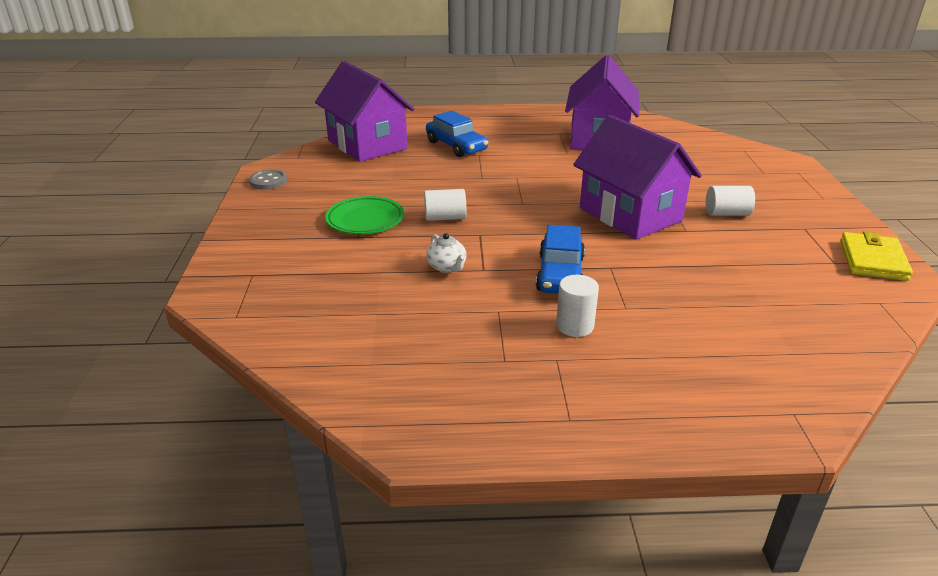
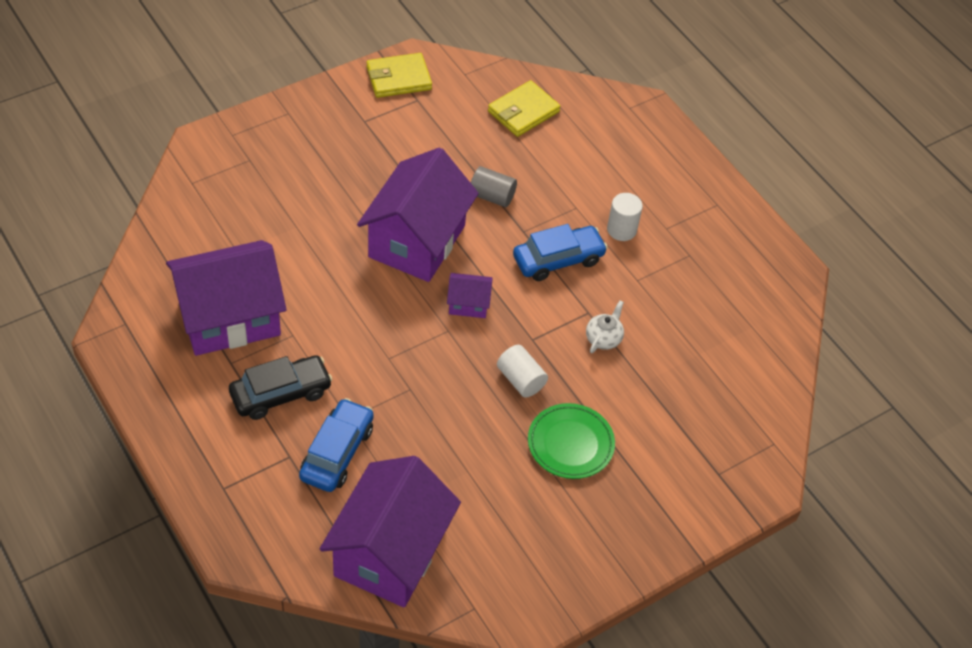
camera: 125 degrees left, 20 degrees up
grey button [249,169,287,190] -> none
white cylinder [706,186,755,216] -> none
none -> black car [229,355,333,420]
none -> purple house [447,273,493,318]
none -> grey cylinder [471,166,517,207]
none -> yellow wallet [488,80,560,137]

